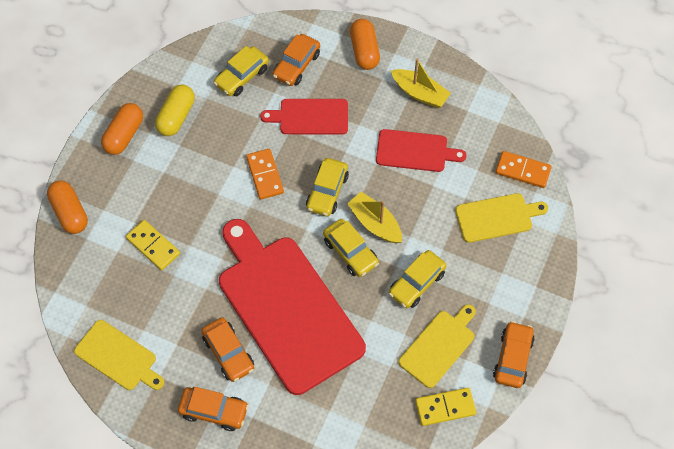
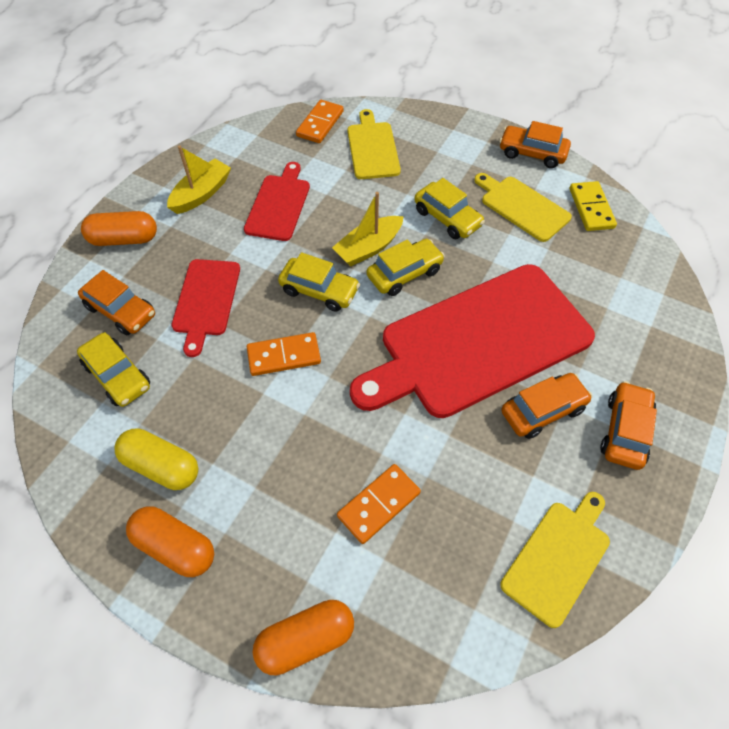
camera: 85 degrees left, 5 degrees down
yellow domino [126,220,180,270] -> orange domino [337,464,421,544]

